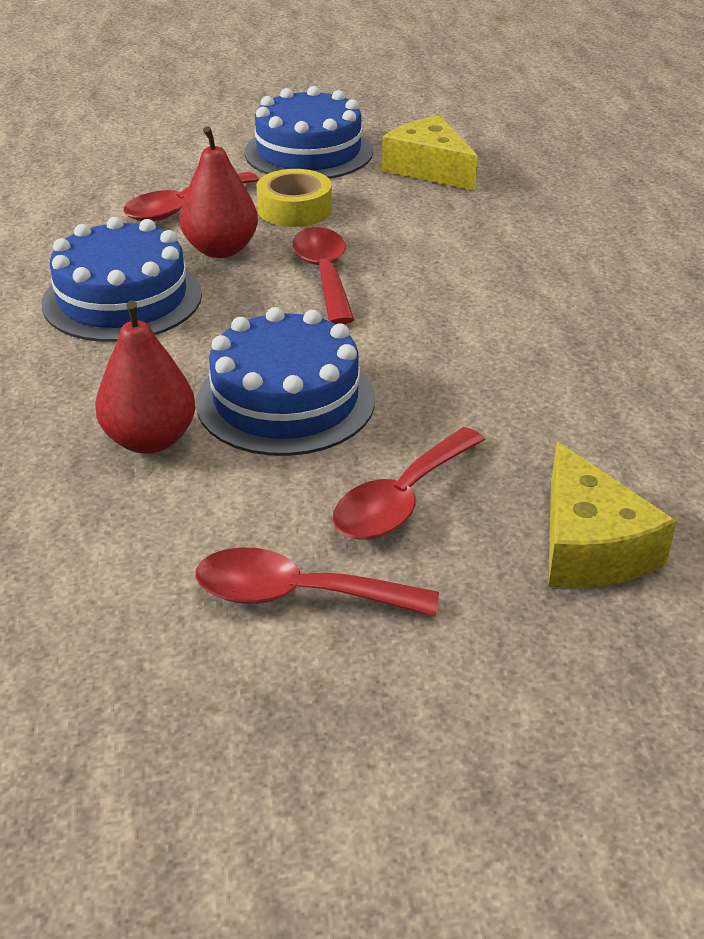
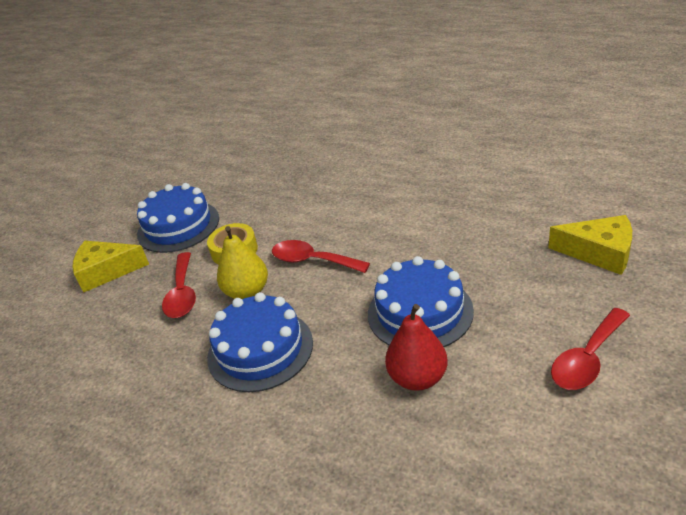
camera: 50 degrees left, 0 degrees up
red pear [179,126,258,258] -> yellow pear [217,226,268,299]
red spoon [332,427,485,540] -> none
yellow cheese [382,116,478,191] -> yellow cheese moved to [72,241,149,293]

